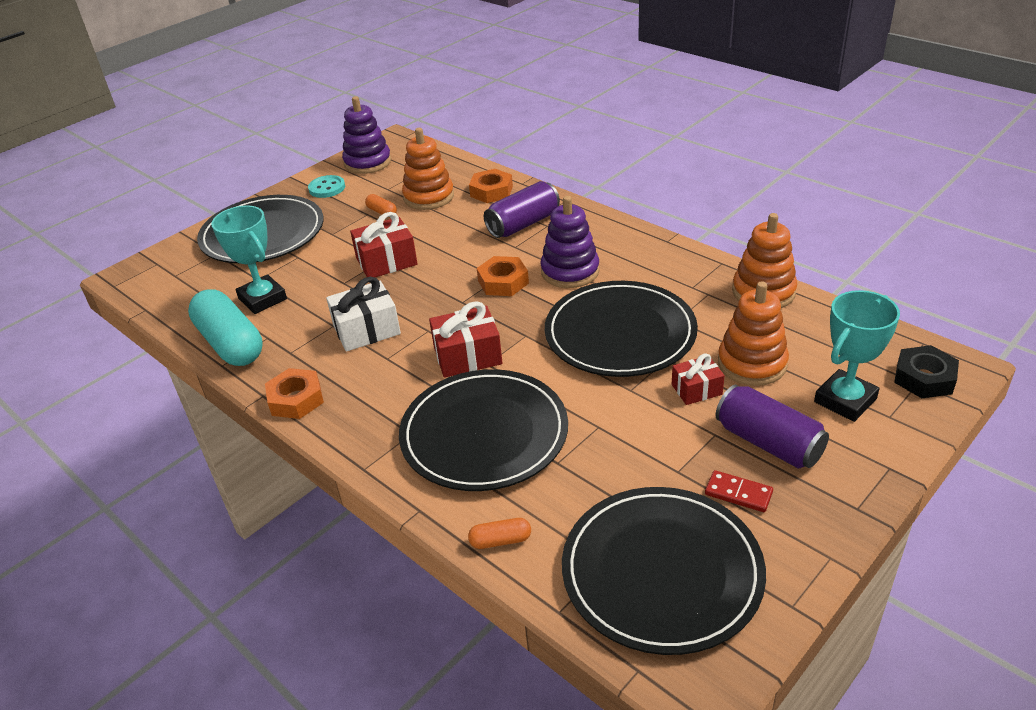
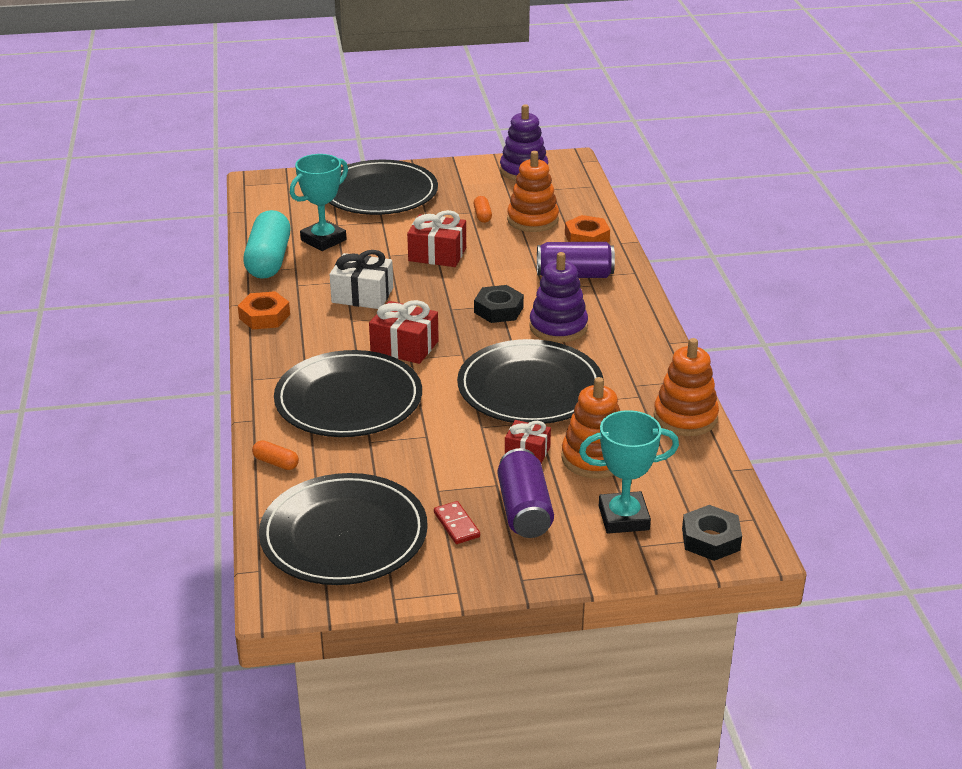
camera: 35 degrees right, 5 degrees down
turquoise trophy [211,206,287,314] -> turquoise trophy turned 45 degrees clockwise [290,154,348,251]
turquoise button [308,175,345,198] -> none
orange nut [477,256,529,296] -> black nut [474,285,524,323]

